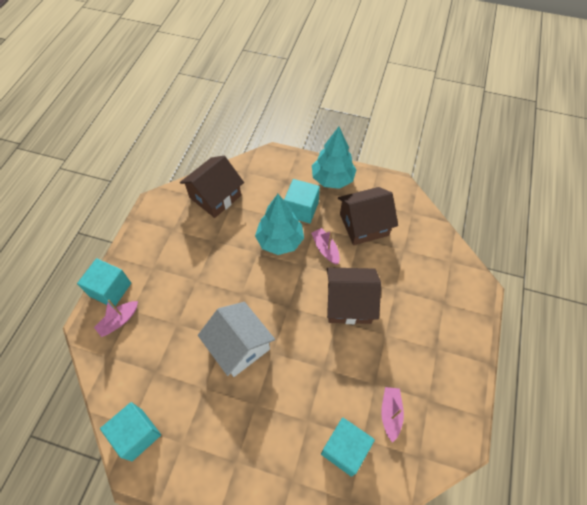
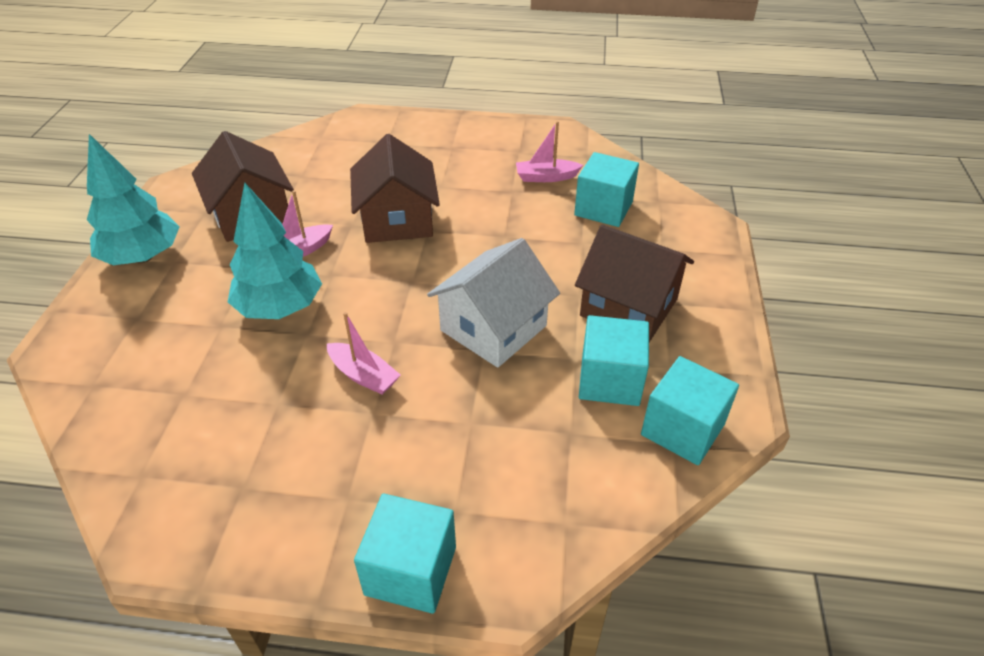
camera: 100 degrees left, 15 degrees down
pink boat [94,300,138,337] -> pink boat moved to [327,312,400,394]
brown house [180,156,244,218] -> brown house moved to [575,225,694,342]
turquoise cube [284,179,320,224] -> turquoise cube moved to [579,315,649,406]

